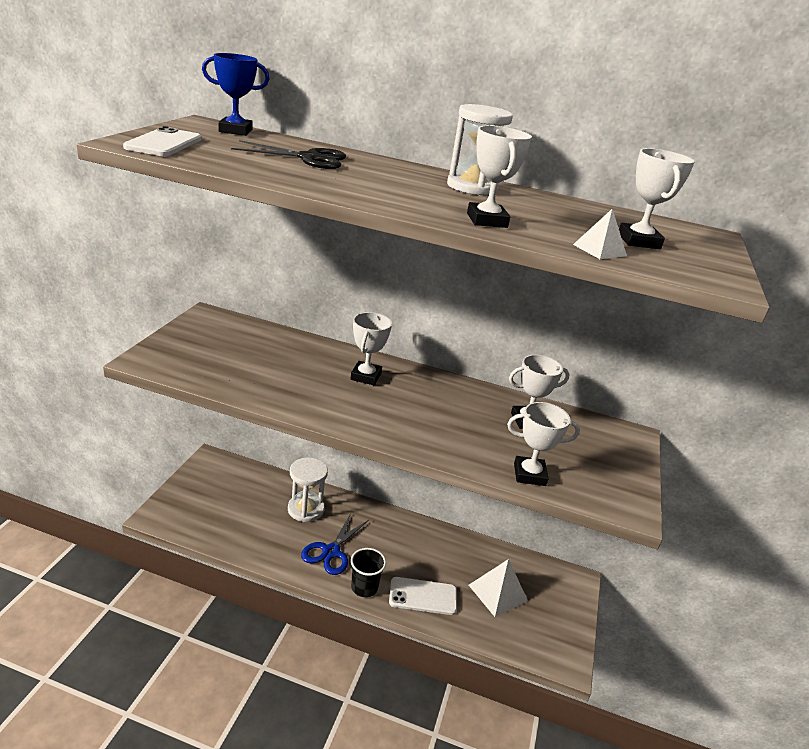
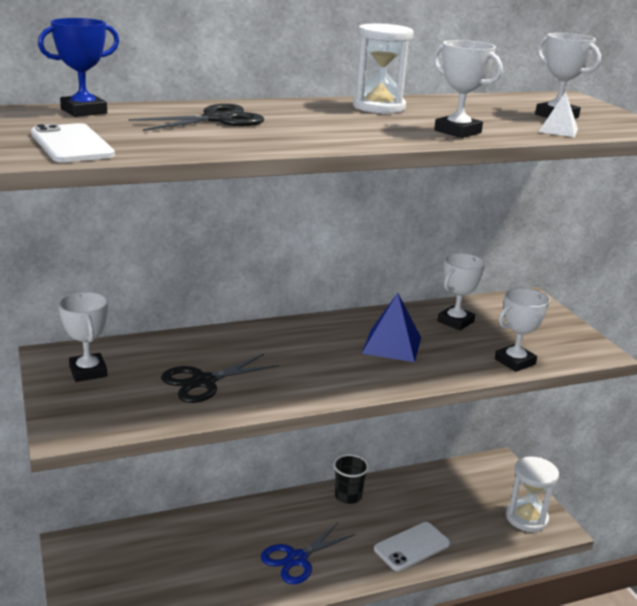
camera: 35 degrees left, 5 degrees down
white hourglass [288,458,328,522] -> white hourglass moved to [506,457,559,532]
blue scissors [301,513,369,575] -> blue scissors turned 60 degrees clockwise [260,523,355,584]
white trophy [350,312,392,385] -> white trophy moved to [58,292,108,382]
black cup [351,548,386,597] -> black cup moved to [333,454,369,504]
white pyramid [469,559,528,617] -> none
none -> black scissors [161,354,279,403]
none -> blue pyramid [362,293,421,362]

